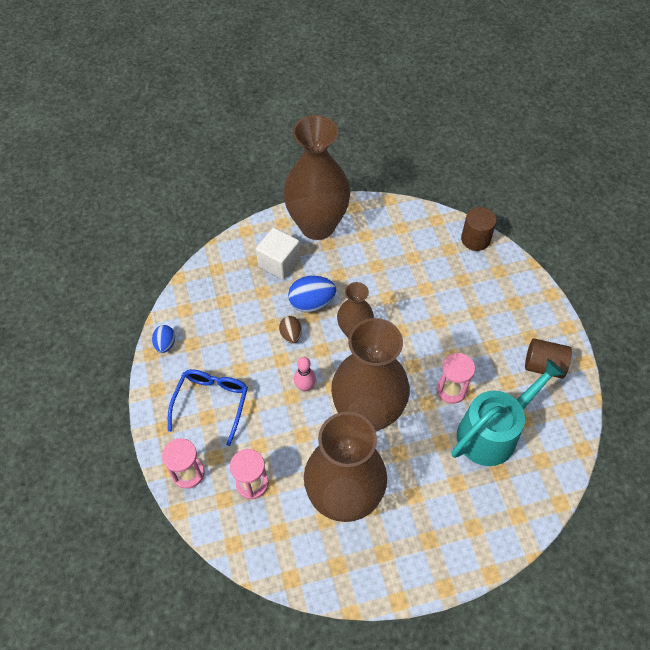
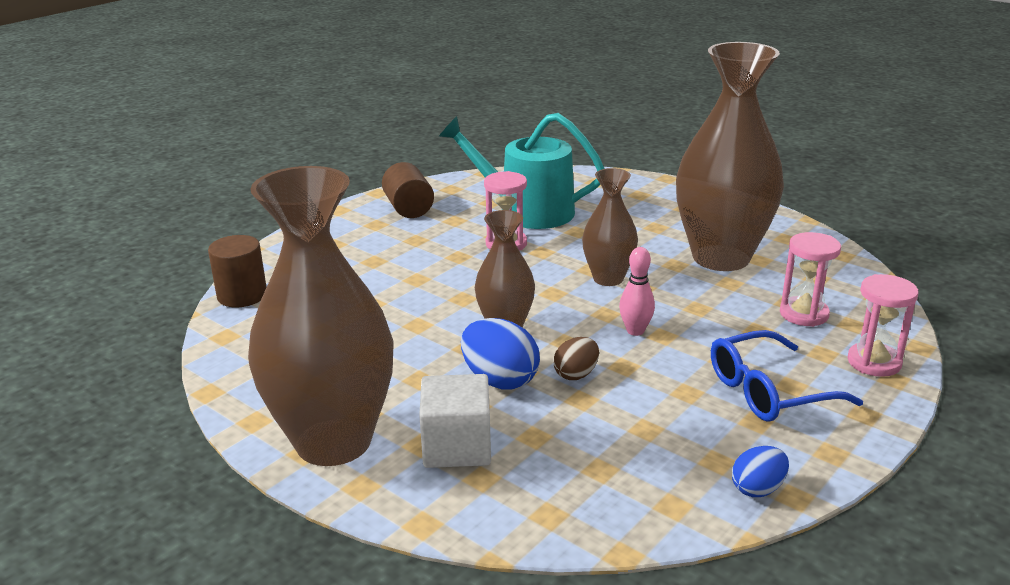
camera: 125 degrees left, 30 degrees down
brown vase [331,318,410,431] -> brown vase [582,168,638,286], size x0.52

